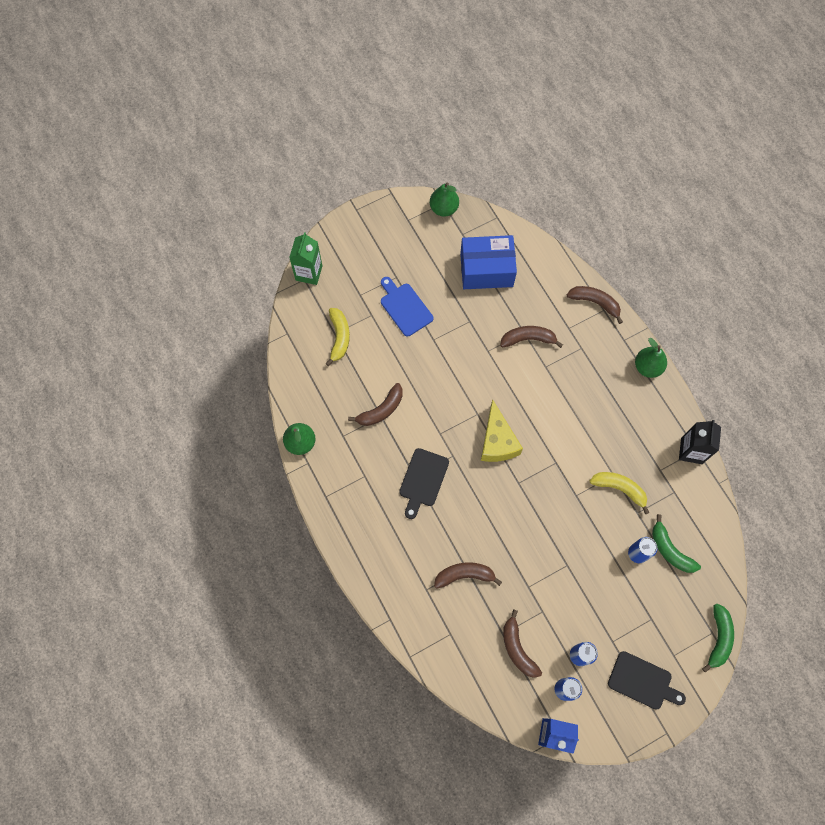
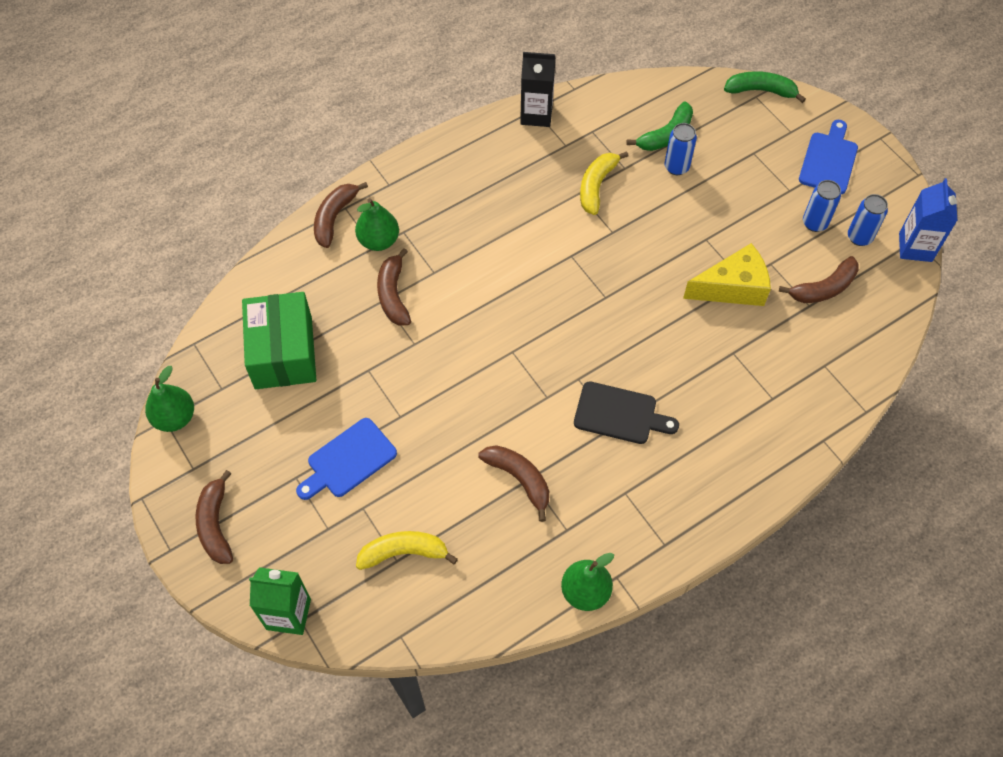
camera: 95 degrees left, 10 degrees down
brown banana [434,562,502,588] -> brown banana moved to [196,470,233,564]
blue box [460,235,517,289] -> green box [242,292,316,389]
yellow cheese [481,399,523,462] -> yellow cheese moved to [683,243,771,306]
black cutting board [608,651,686,709] -> blue cutting board [799,120,858,194]
green pear [635,338,667,378] -> green pear moved to [355,198,399,251]

